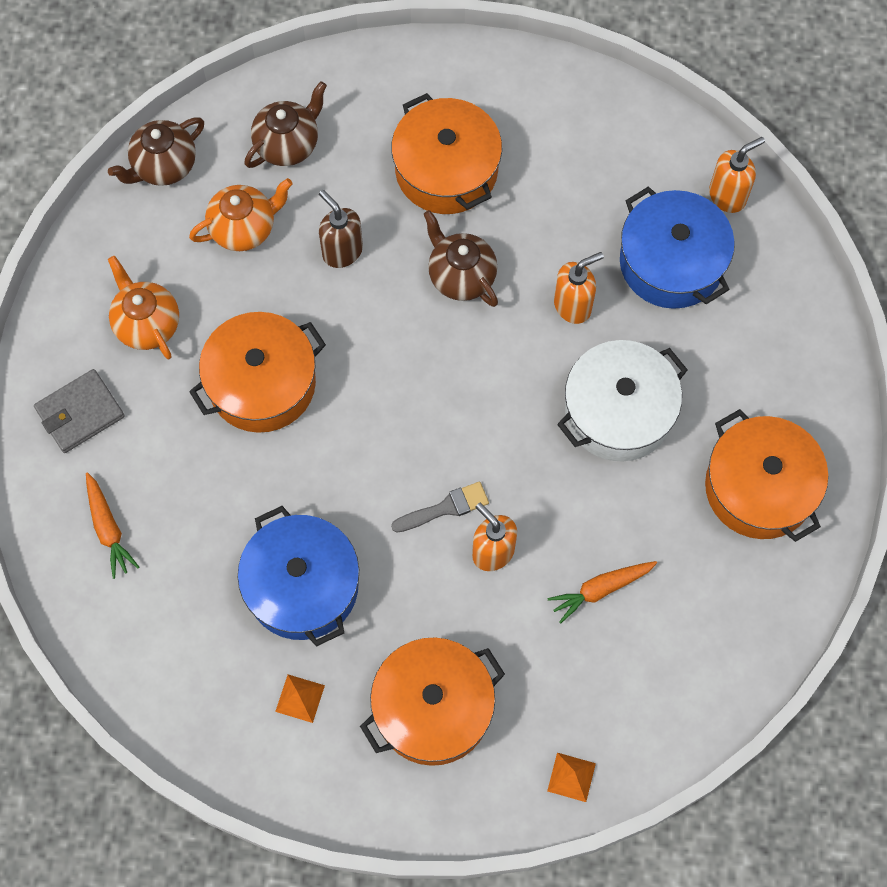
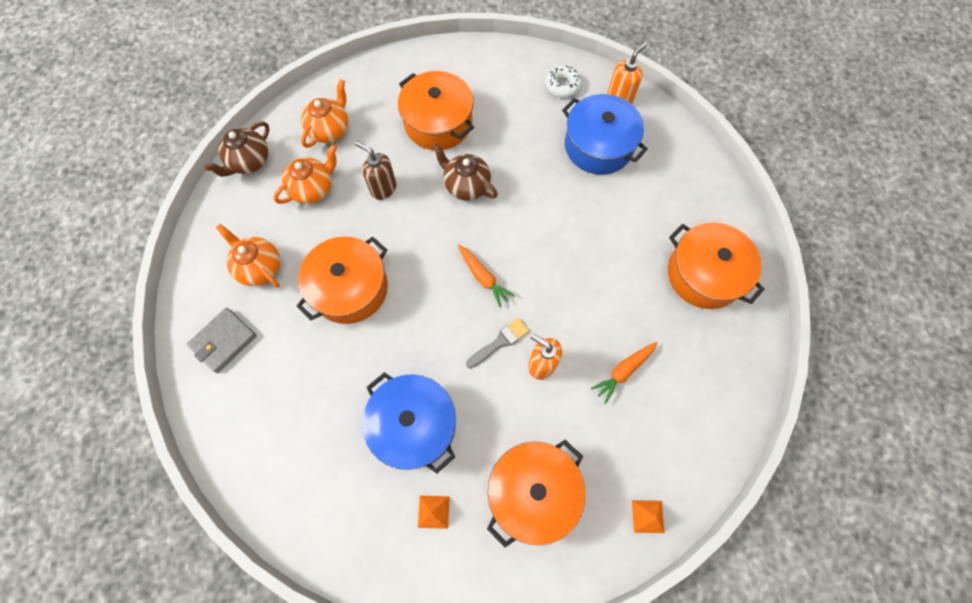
camera: 15 degrees left, 0 degrees up
orange carrot [86,472,139,579] -> orange carrot moved to [458,245,515,308]
brown teapot [244,81,327,168] -> orange teapot [301,79,348,148]
orange soap dispenser [554,252,604,324] -> none
white pot [557,340,688,462] -> none
none -> white donut [546,66,582,98]

